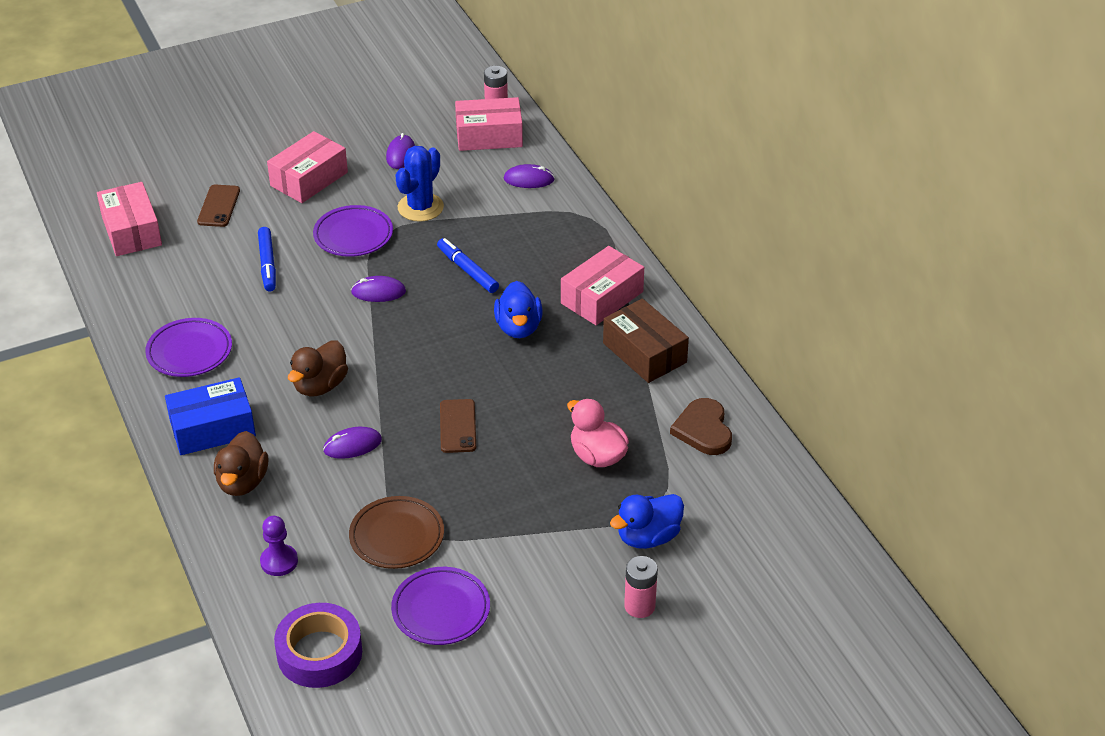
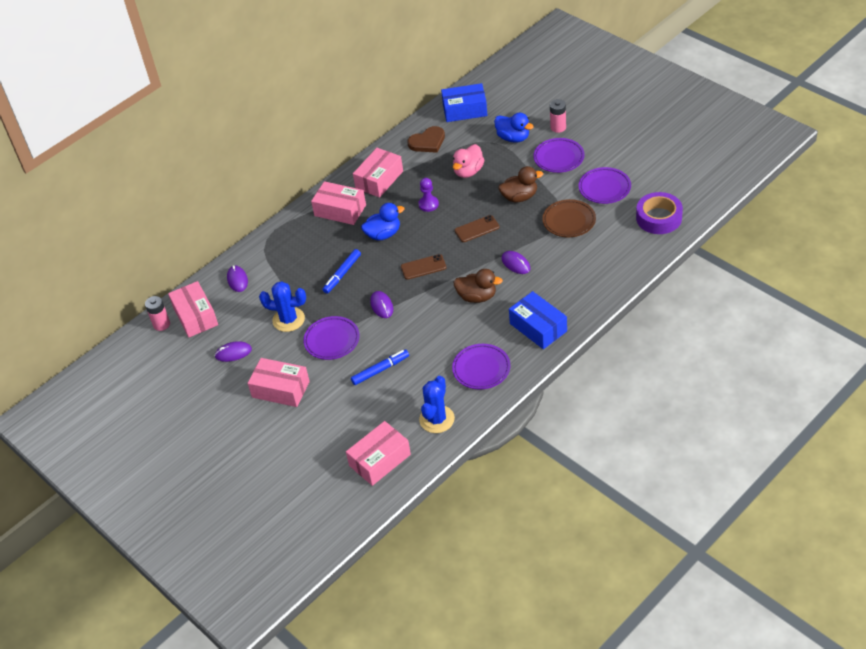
camera: 105 degrees left, 5 degrees up
brown phone [197,185,240,227] -> brown phone moved to [401,254,447,280]
brown duck [214,431,268,496] -> brown duck moved to [498,166,543,202]
purple pawn [260,516,298,576] -> purple pawn moved to [418,178,439,212]
brown box [603,299,689,383] -> pink box [353,148,403,198]
none -> blue cactus [419,376,455,433]
none -> blue box [441,83,487,122]
none -> purple plate [533,138,585,173]

